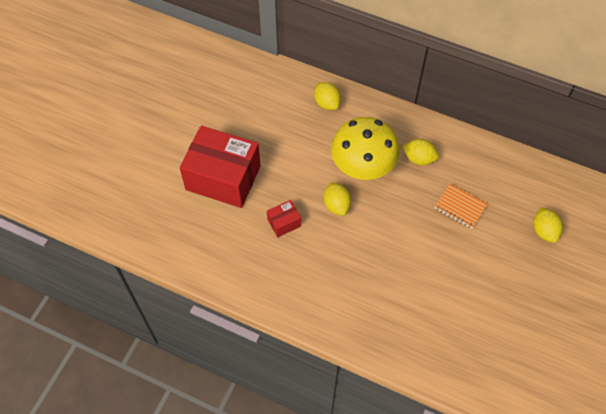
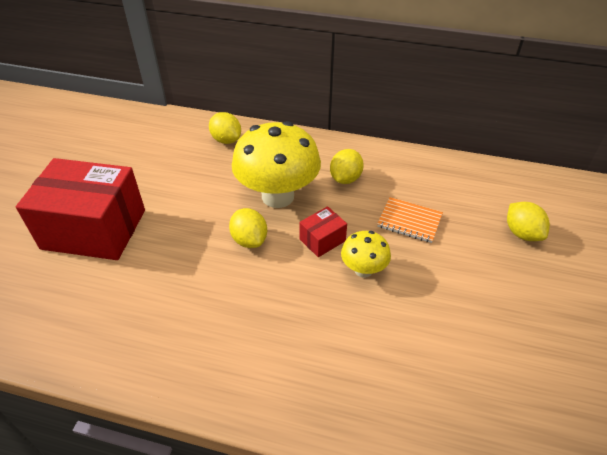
camera: 10 degrees left, 15 degrees down
red box [267,200,301,237] -> red box moved to [299,206,347,257]
yellow lemon [402,139,439,165] -> yellow lemon turned 75 degrees counterclockwise [330,149,364,184]
none -> yellow mushroom [341,231,391,278]

